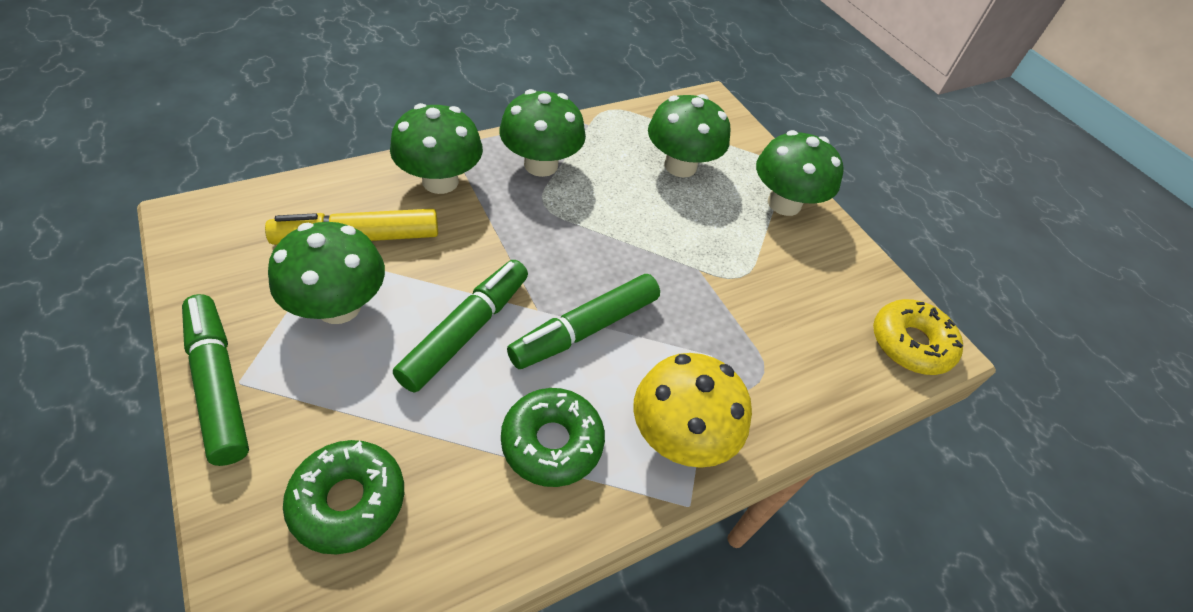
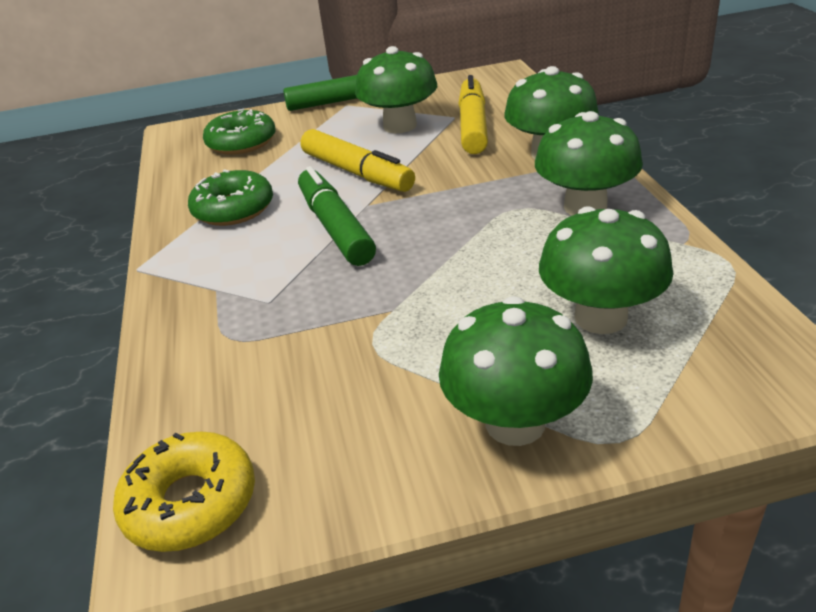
camera: 115 degrees right, 15 degrees down
green marker [393,260,528,393] -> yellow marker [301,129,415,192]
yellow mushroom [633,353,752,468] -> none

